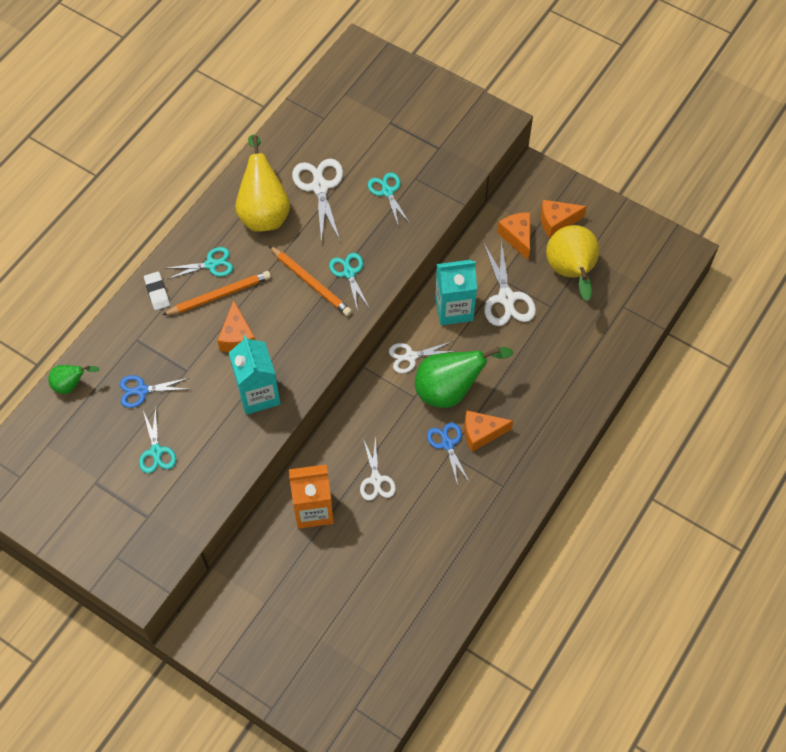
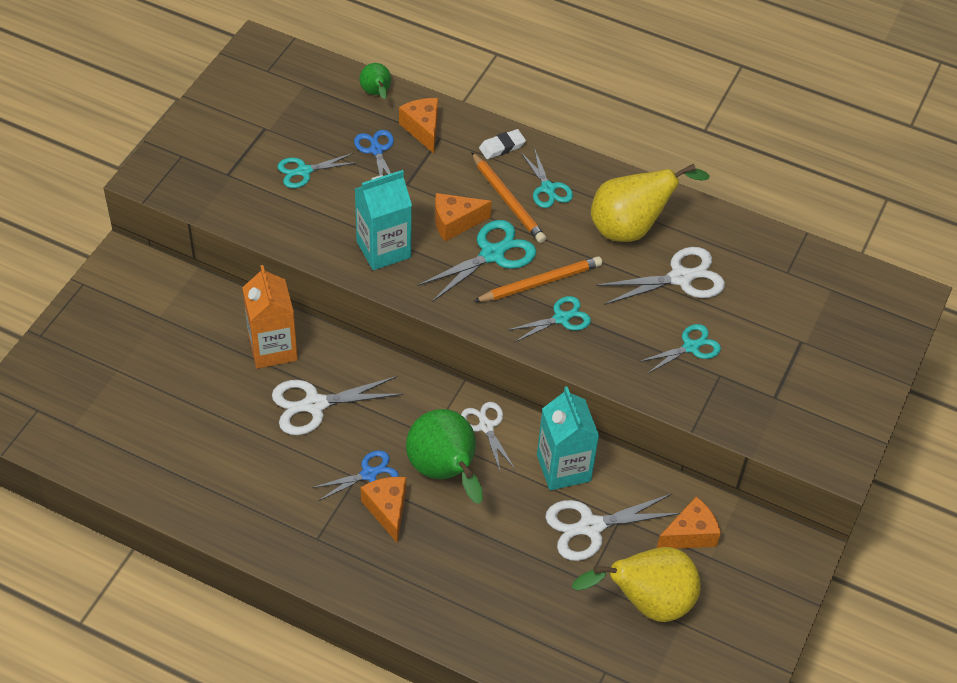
camera: 80 degrees right, 10 degrees down
orange pencil [269,246,352,316] -> orange pencil turned 150 degrees counterclockwise [473,256,602,302]
white scissors [360,436,396,501] -> white scissors [272,376,403,435], size x1.54
orange cheese [541,200,587,238] -> orange cheese moved to [399,98,438,153]
none -> turquoise scissors [417,220,536,302]

